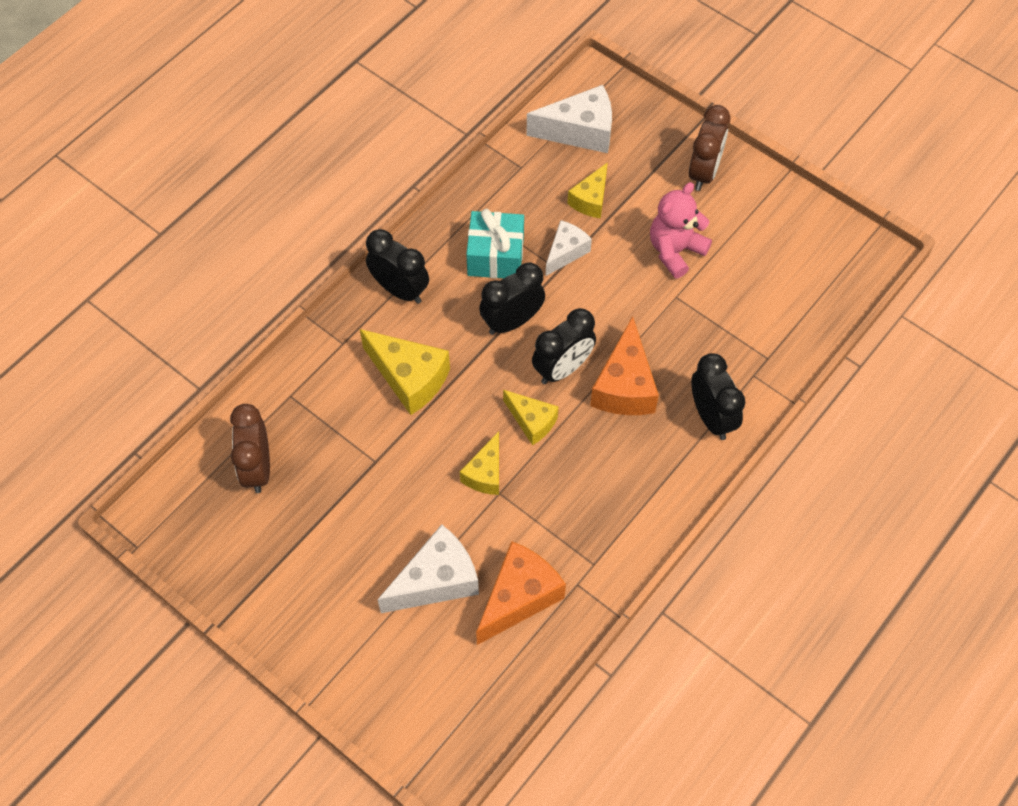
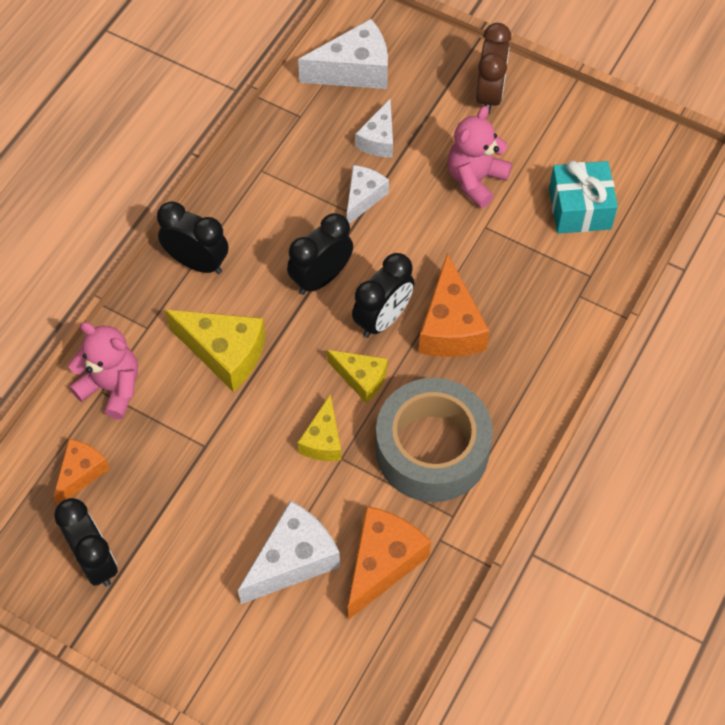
camera: 10 degrees left, 0 degrees up
brown clock [230,404,270,493] -> orange cheese [53,439,110,505]
turquoise gift [466,209,524,278] -> turquoise gift moved to [549,160,618,234]
yellow cheese [567,162,608,218] -> white cheese [355,99,393,157]
black clock [691,353,745,440] -> black clock moved to [54,498,118,587]
none -> pink teddy bear [68,322,138,419]
none -> grey tape [376,378,493,502]

